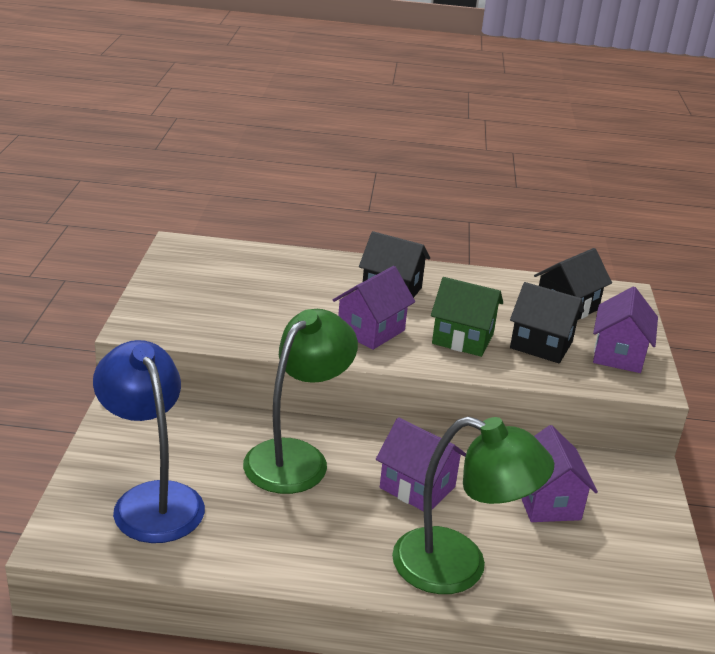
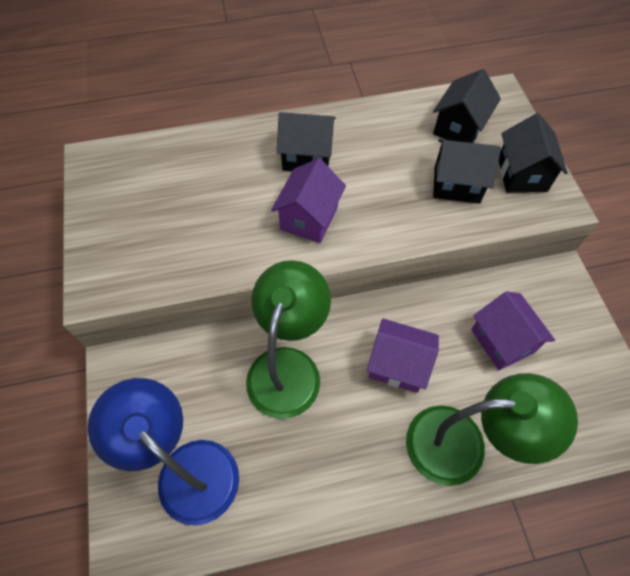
camera: 15 degrees left, 30 degrees up
green house [431,277,503,357] -> none
purple house [593,287,658,373] -> black house [499,113,568,193]

